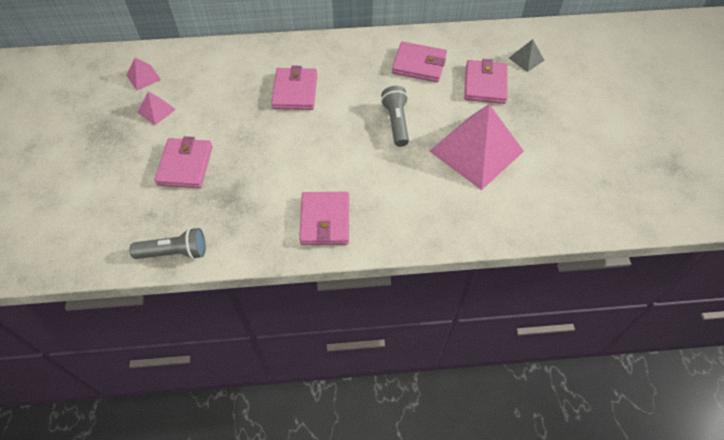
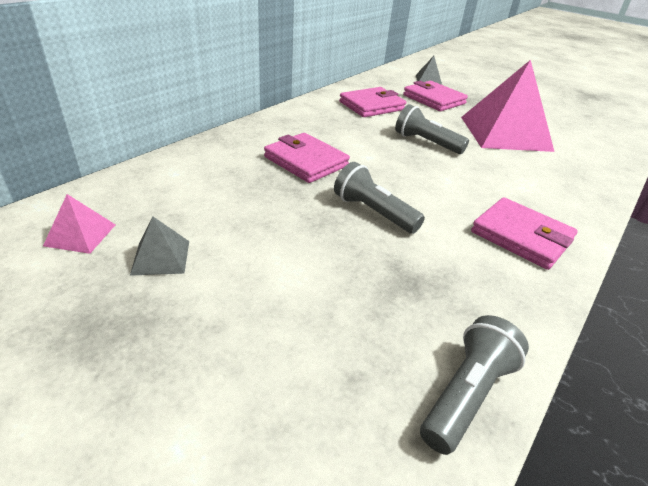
camera: 50 degrees left, 20 degrees down
pink pyramid [137,92,176,125] -> grey pyramid [130,216,189,276]
pink wallet [154,136,213,188] -> none
none -> grey flashlight [334,162,425,234]

